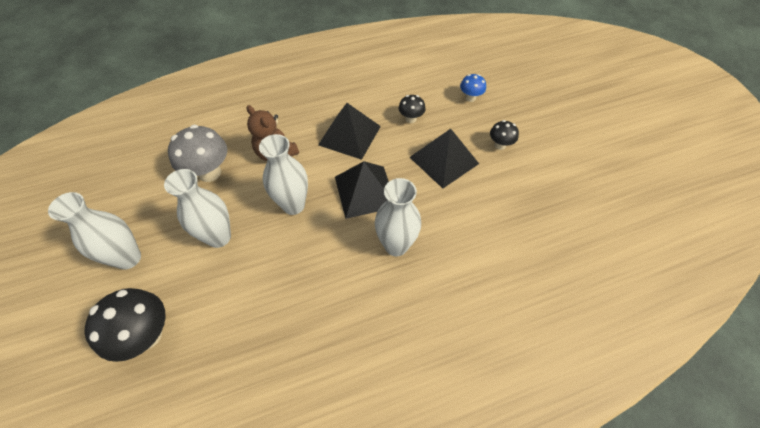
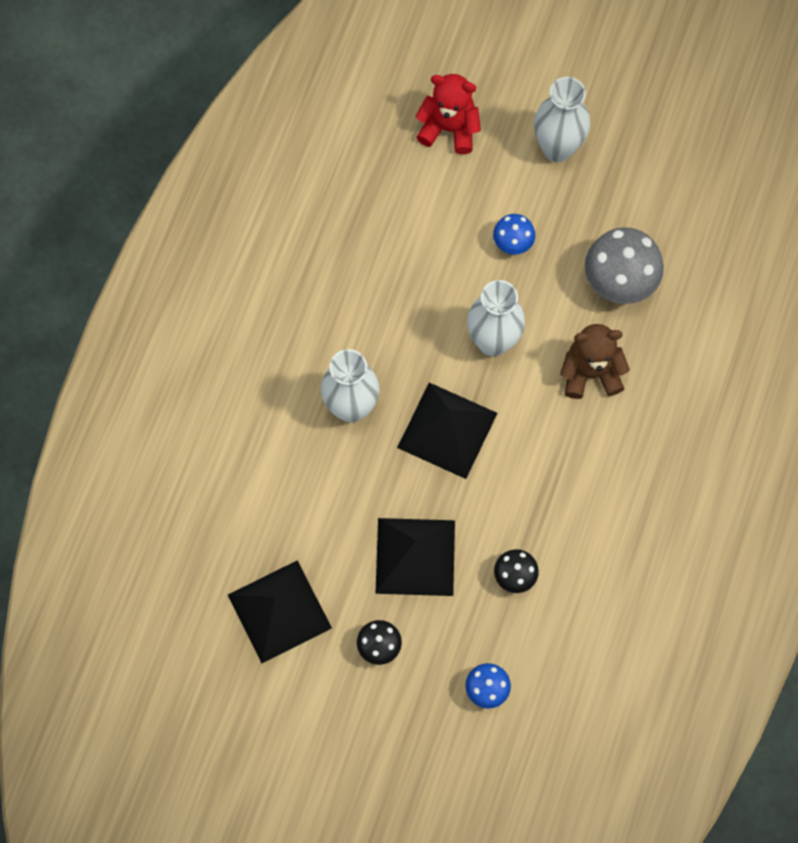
camera: 130 degrees right, 15 degrees up
black mushroom [84,288,166,362] -> red teddy bear [415,74,481,154]
white vase [164,169,231,248] -> blue mushroom [493,214,535,255]
black pyramid [318,103,381,160] -> black pyramid moved to [228,560,332,663]

